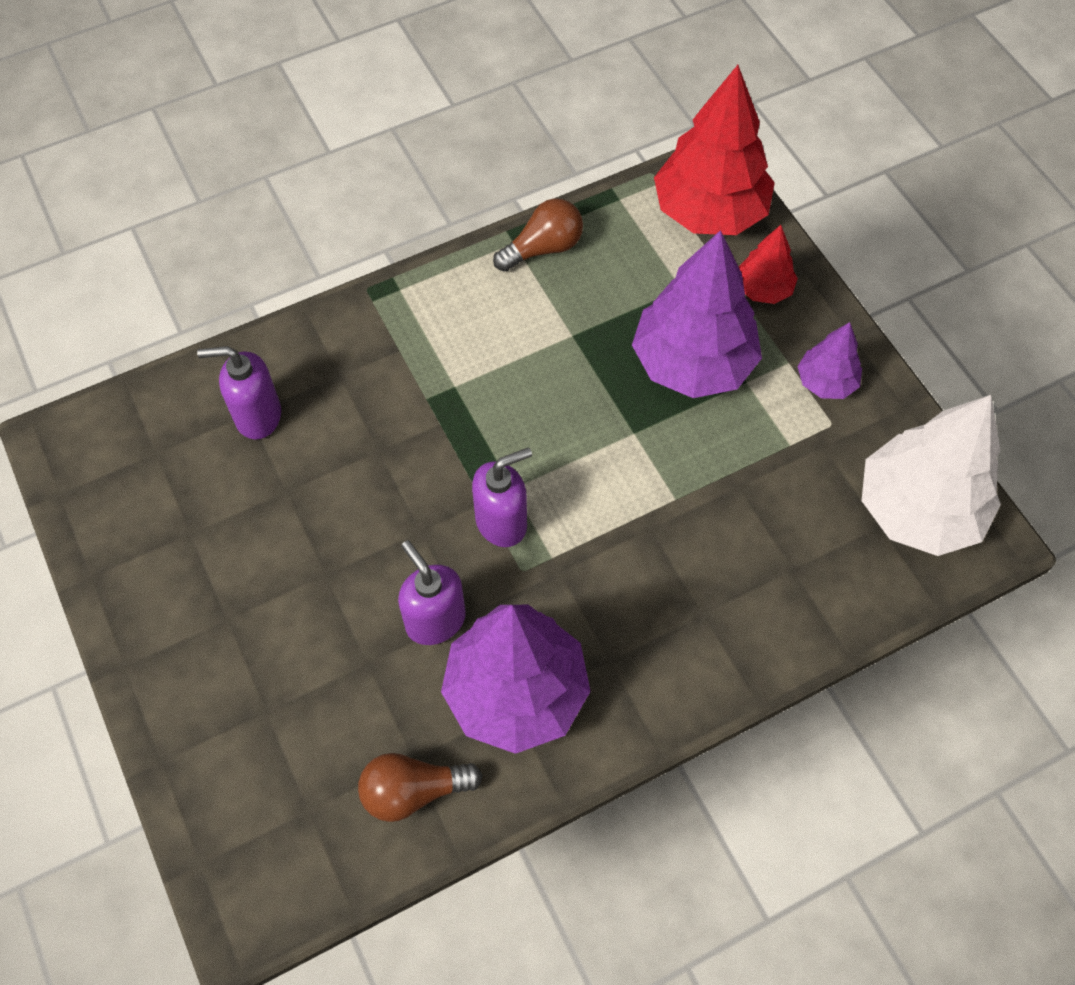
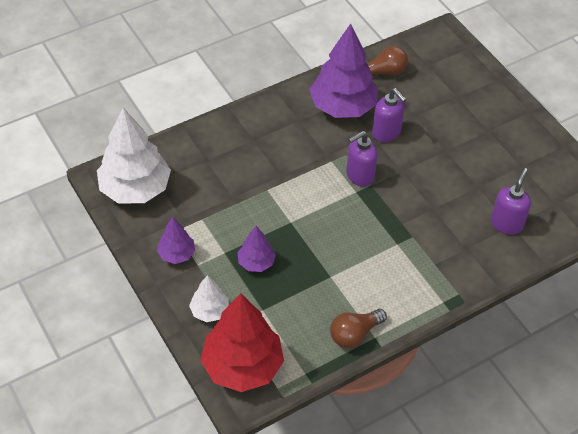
camera: 175 degrees right, 10 degrees down
purple soap dispenser [197,346,281,439] -> purple soap dispenser turned 60 degrees counterclockwise [491,168,531,235]
purple tree [632,230,762,398] -> purple tree [237,226,276,272], size x0.50
red tree [739,225,798,304] -> white tree [189,275,229,322]

